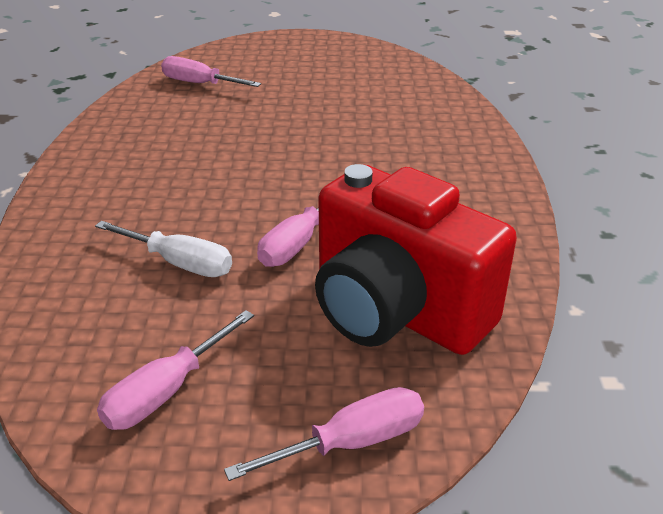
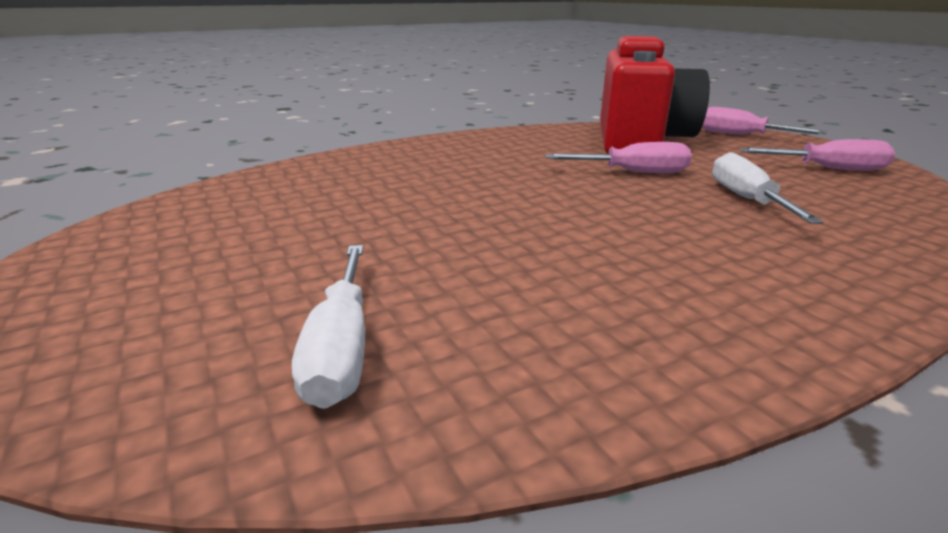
camera: 120 degrees left, 10 degrees down
pink screwdriver [161,56,261,87] -> white screwdriver [292,245,365,409]

